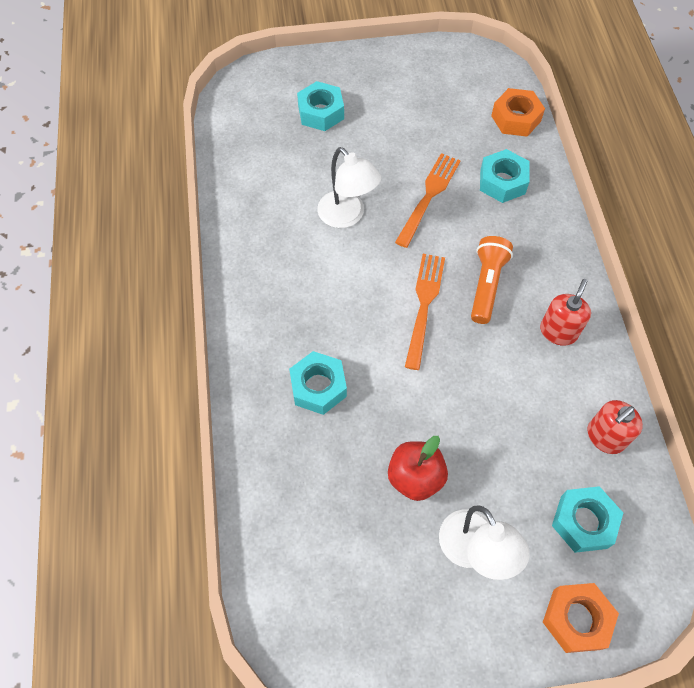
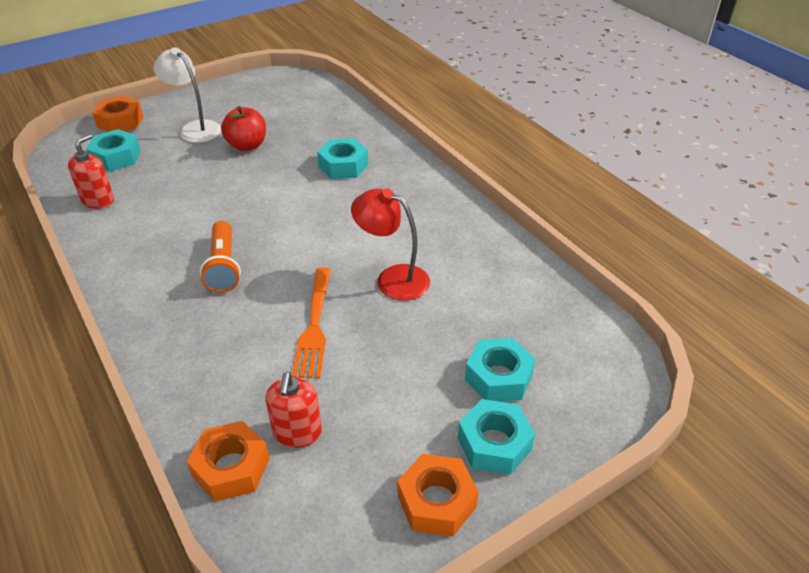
camera: 155 degrees right, 20 degrees down
white lamp [317,147,381,228] -> red lamp [351,188,430,301]
orange fork [405,254,445,370] -> none
turquoise nut [480,149,530,203] -> turquoise nut moved to [458,399,535,475]
red soap dispenser [540,279,591,346] -> red soap dispenser moved to [265,372,322,448]
none -> orange nut [397,454,479,537]

